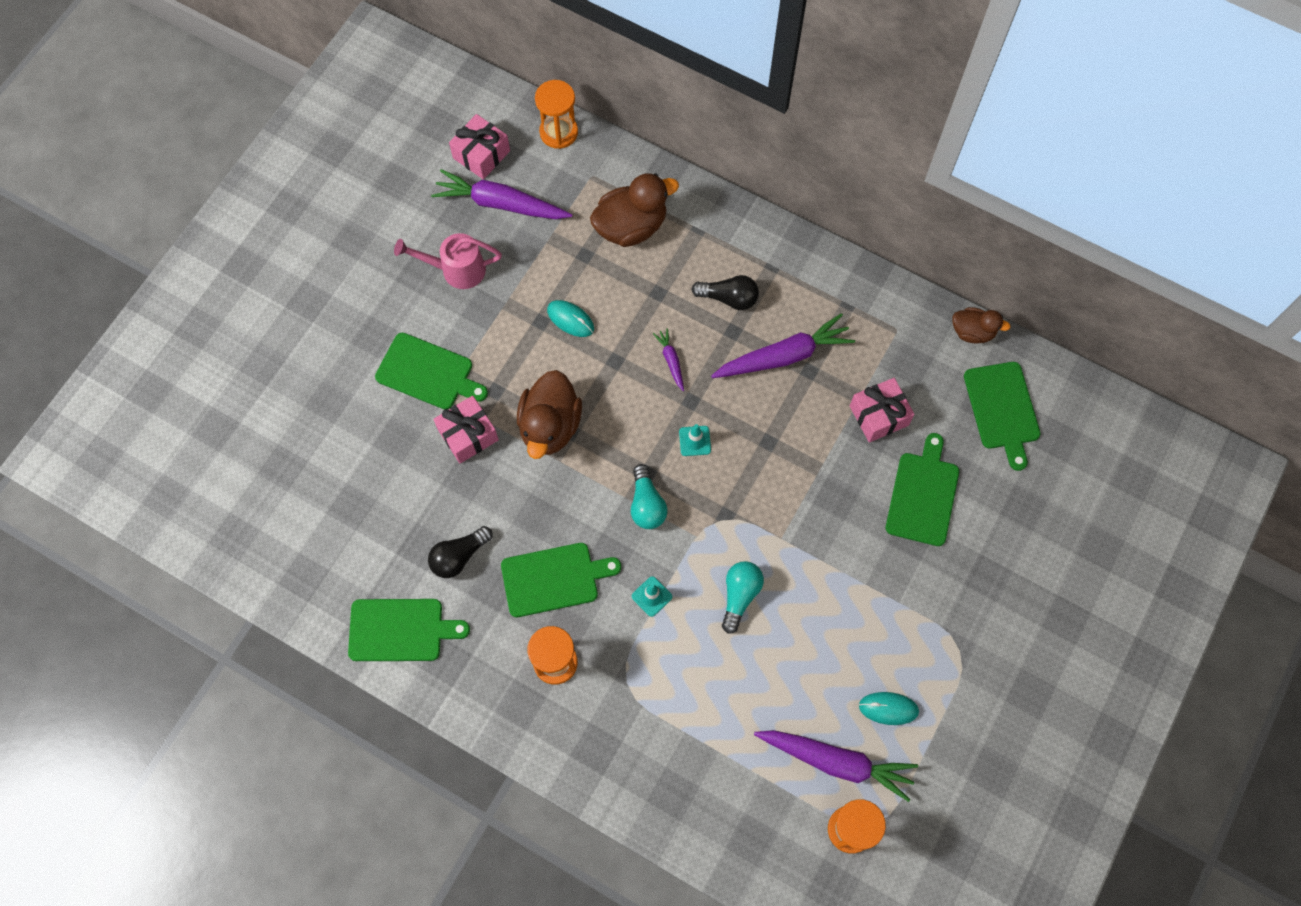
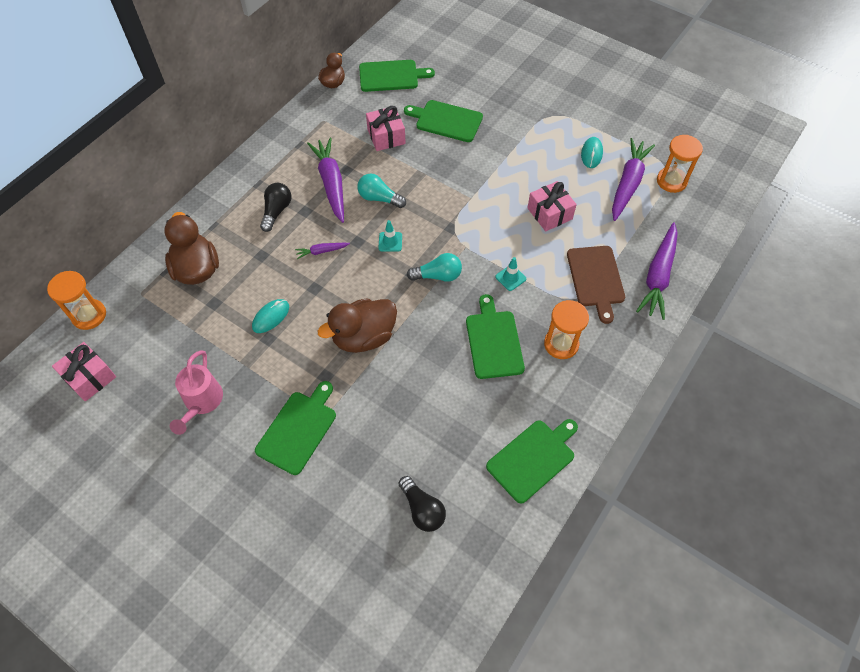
camera: 85 degrees left, 10 degrees down
green cutting board [348,599,470,661] -> green cutting board turned 45 degrees clockwise [486,419,578,504]
black light bulb [428,526,493,578] -> black light bulb moved to [399,476,446,532]
purple carrot [431,169,572,219] -> purple carrot moved to [636,222,678,320]
pink gift [433,396,499,463] -> pink gift moved to [527,181,577,231]
brown duck [517,370,582,459] -> brown duck turned 135 degrees clockwise [317,298,397,353]
turquoise light bulb [722,561,764,634] -> turquoise light bulb moved to [357,173,406,208]
none -> brown cutting board [567,246,625,324]

